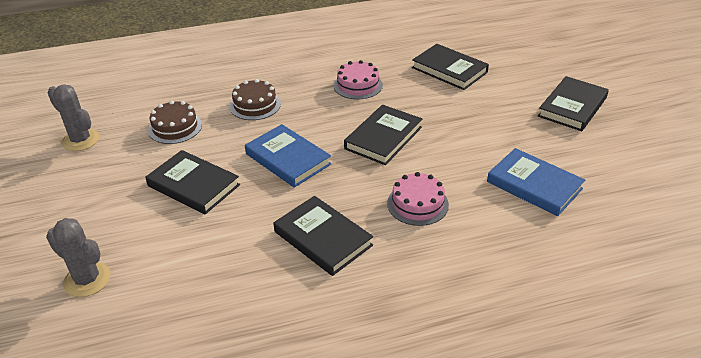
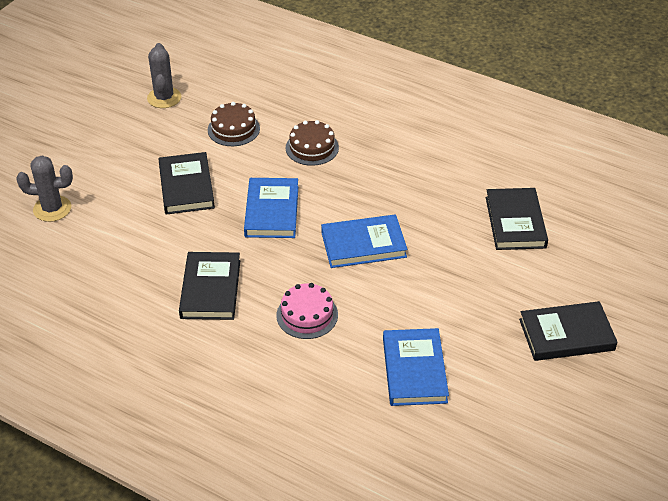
camera: 45 degrees right, 5 degrees up
grey cactus [46,218,111,297] -> grey cactus turned 75 degrees counterclockwise [16,155,73,222]
pink cake [334,60,383,99] -> none
black book [344,105,422,165] -> blue book [321,214,408,268]

